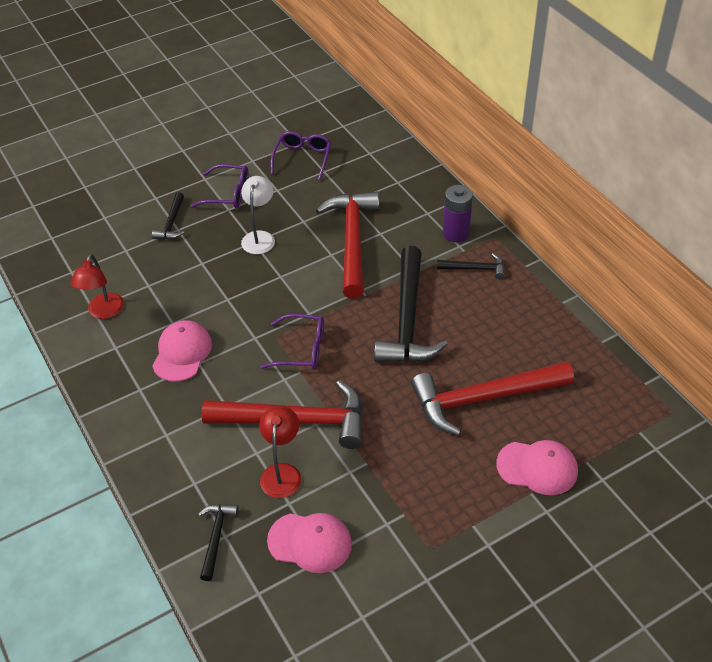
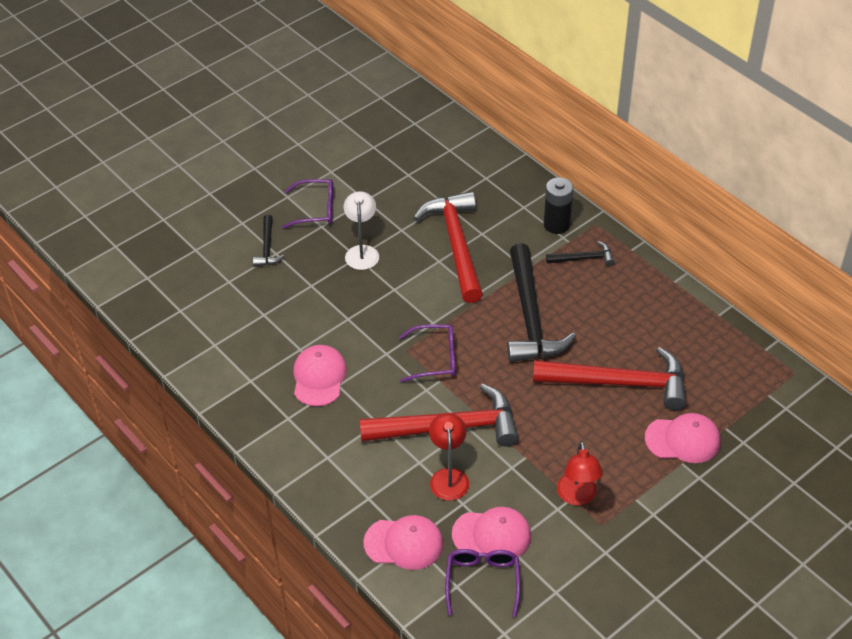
camera: 10 degrees left, 0 degrees up
red lamp [71,254,124,319] -> red lamp moved to [557,441,603,505]
black hammer [198,504,239,581] -> pink cap [364,515,443,570]
purple glasses [271,131,331,180] -> purple glasses moved to [445,549,521,617]
red hammer [411,361,574,436] -> red hammer turned 150 degrees counterclockwise [533,347,686,410]
purple battery [443,185,473,242] -> black battery [544,177,573,234]

